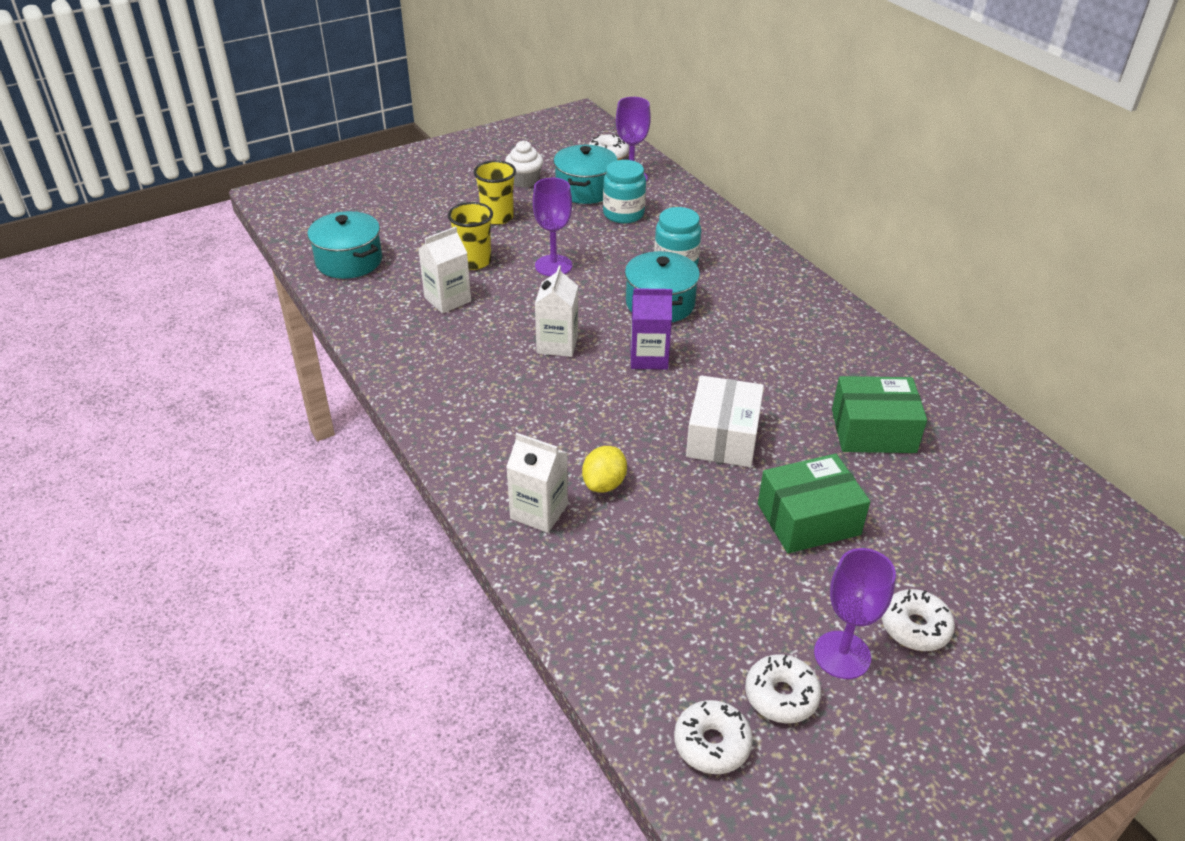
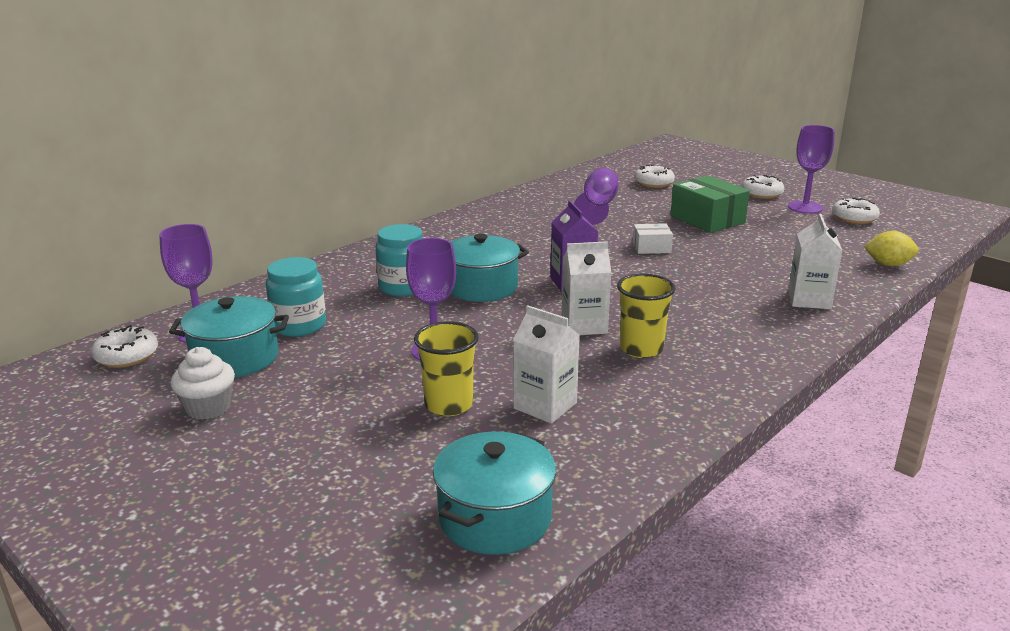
camera: 105 degrees left, 15 degrees down
yellow cup [473,160,516,225] -> yellow cup moved to [617,273,675,358]
yellow lemon [582,446,627,492] -> yellow lemon moved to [864,231,919,266]
white donut [674,700,753,774] -> white donut moved to [634,165,675,188]
white box [686,375,764,467] -> white box [633,223,673,254], size x0.55
green box [832,376,927,453] -> purple goblet [574,168,618,225]

